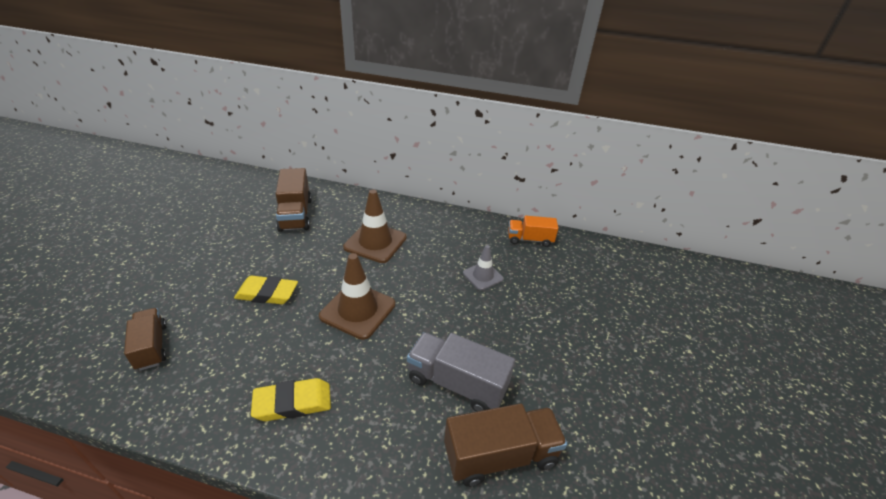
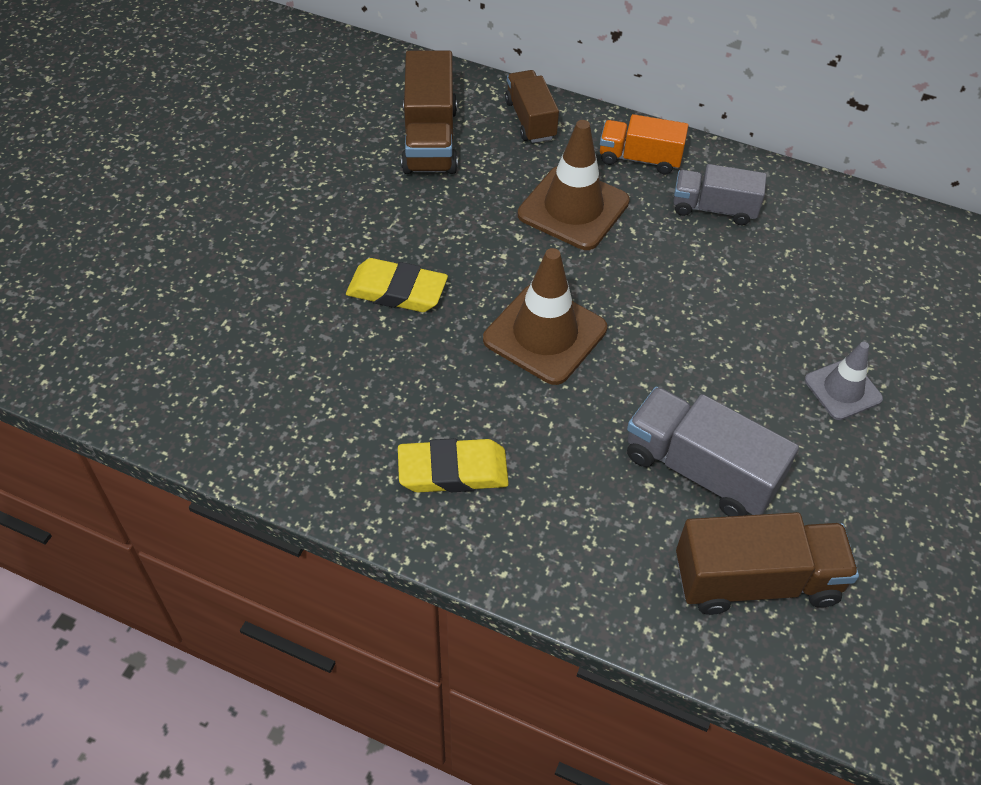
camera: 10 degrees right, 15 degrees up
brown truck [124,308,167,371] -> brown truck moved to [505,70,559,143]
grey traffic cone [463,245,504,290] -> grey traffic cone moved to [805,342,883,420]
orange truck [508,216,558,247] -> orange truck moved to [600,114,688,174]
none -> grey truck [673,164,767,225]

